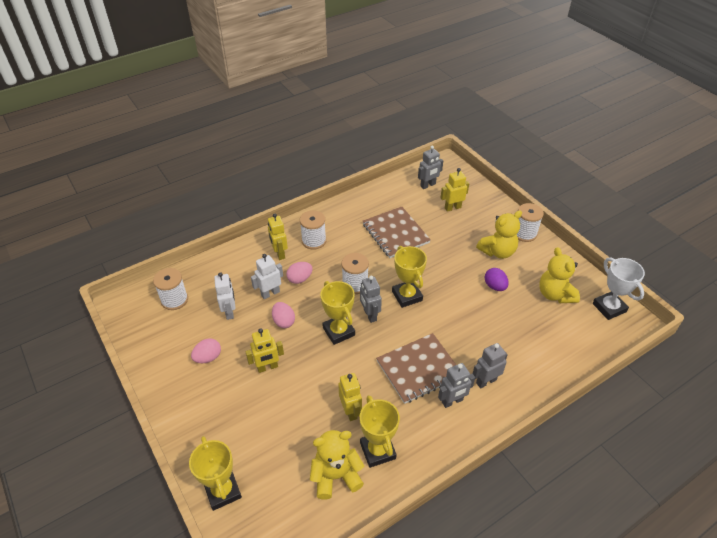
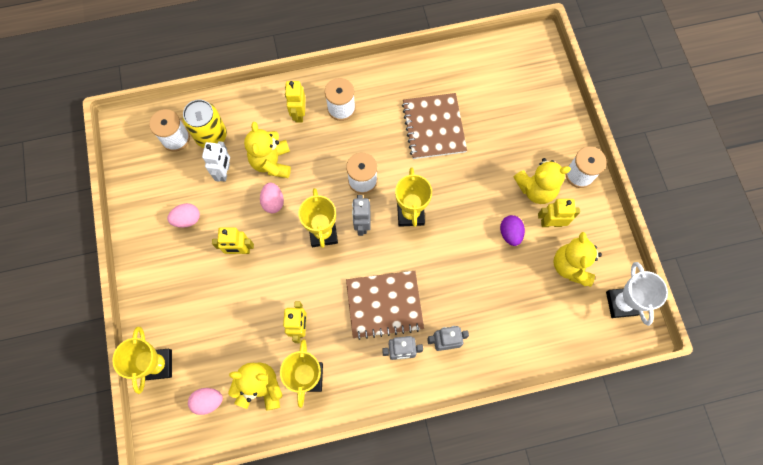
camera: 20 degrees right, 25 degrees up
white robot [251,254,283,299] -> yellow teddy bear [244,122,291,178]
pink egg [286,262,312,284] -> pink egg moved to [188,388,223,415]
grey robot [418,145,443,189] -> none
yellow robot [440,168,469,212] -> yellow robot moved to [538,199,580,227]
none -> yellow can [183,100,227,148]

